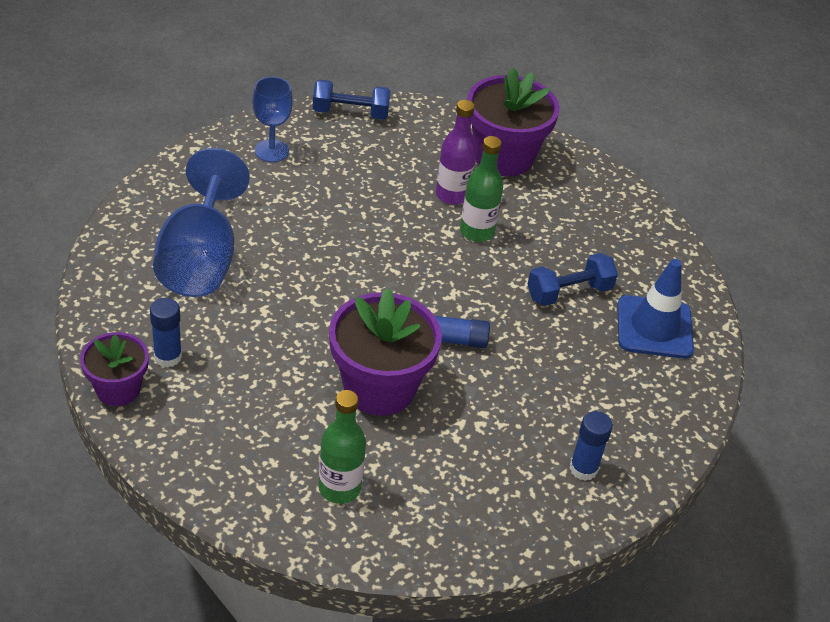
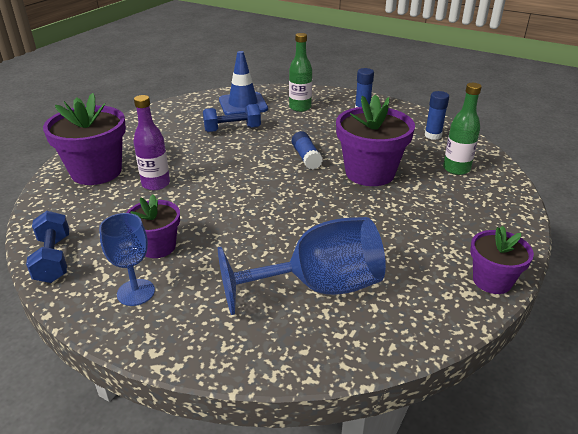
camera: 105 degrees left, 10 degrees down
blue glue stick [150,298,182,368] -> blue glue stick moved to [425,91,449,140]
green bottle [460,136,503,242] -> green bottle moved to [289,33,312,112]
blue dumbbell [528,253,618,306] -> blue dumbbell turned 60 degrees counterclockwise [203,104,261,132]
none -> purple flower pot [126,194,180,258]

